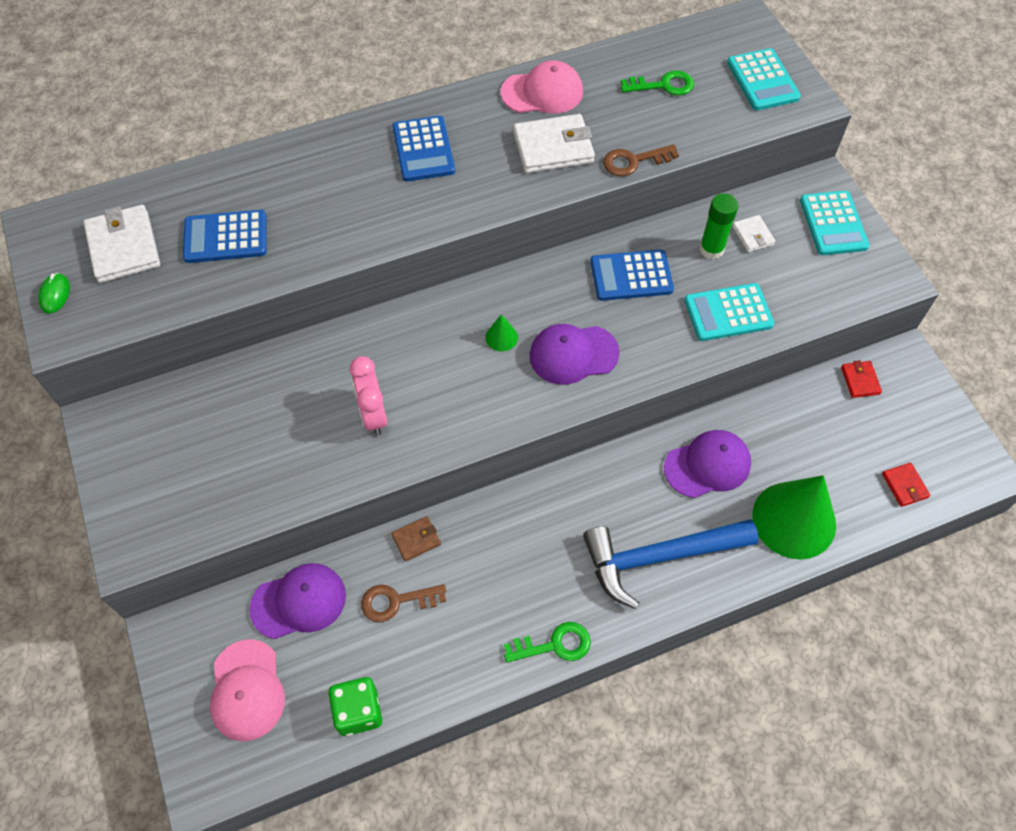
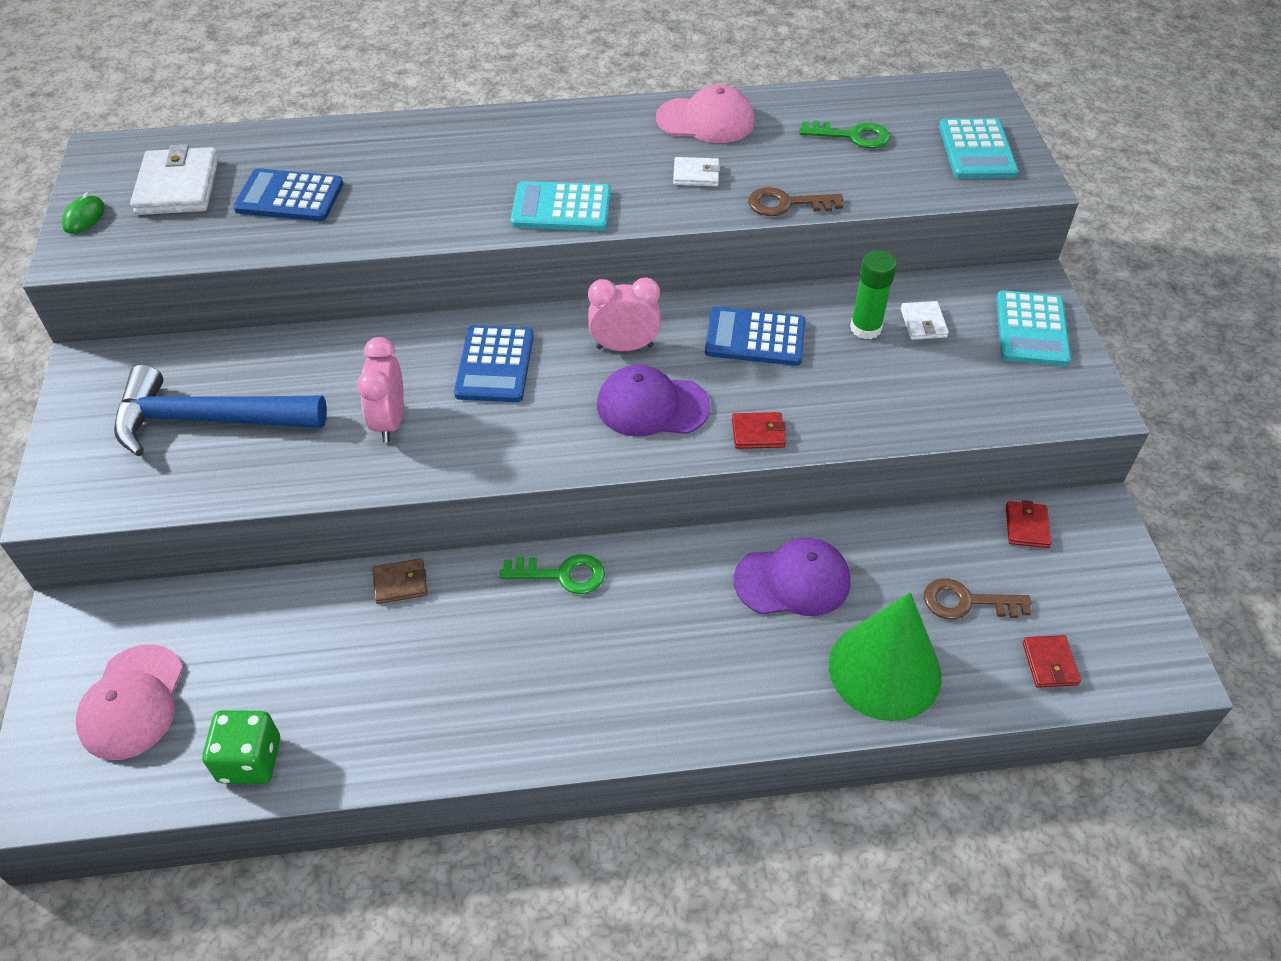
camera: 15 degrees right, 10 degrees down
purple cap [249,563,346,639] -> none
brown key [361,584,446,622] -> brown key moved to [924,578,1032,619]
blue calculator [392,116,455,182] -> blue calculator moved to [454,325,534,402]
green cone [485,314,518,351] -> none
green key [504,622,591,663] -> green key moved to [500,554,605,594]
white wallet [513,114,595,173] -> white wallet [673,157,721,187], size x0.52
blue hammer [583,519,759,609] -> blue hammer moved to [114,365,327,456]
turquoise calculator [684,283,774,341] -> turquoise calculator moved to [511,181,611,231]
none -> pink clock [588,277,661,351]
none -> red wallet [732,412,786,449]

